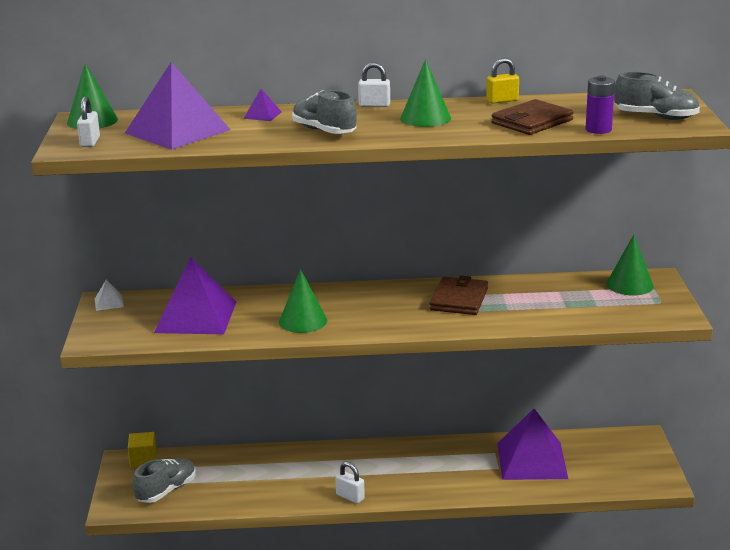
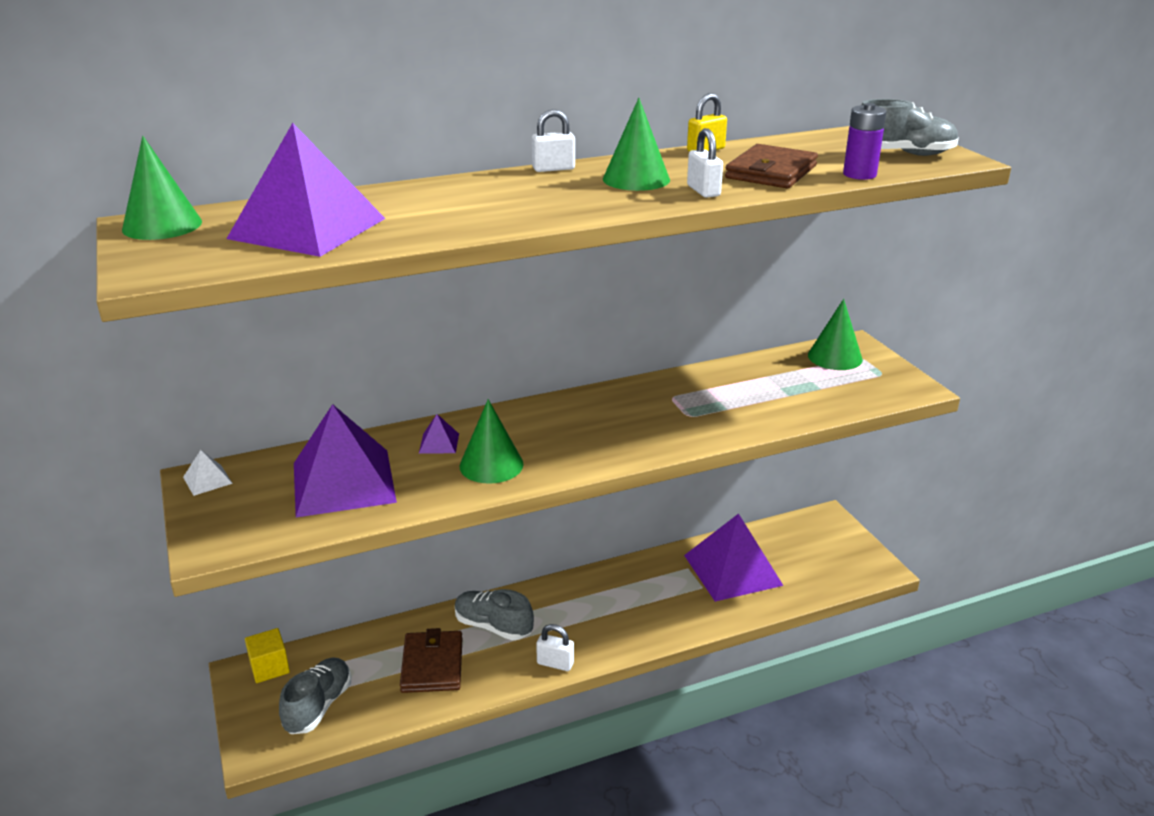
camera: 20 degrees left, 5 degrees up
white padlock [77,96,100,147] -> white padlock moved to [687,128,723,198]
purple pyramid [243,89,282,121] -> purple pyramid moved to [419,414,459,453]
grey shoe [292,90,357,134] -> grey shoe moved to [455,589,534,640]
brown wallet [430,276,488,315] -> brown wallet moved to [400,628,463,693]

